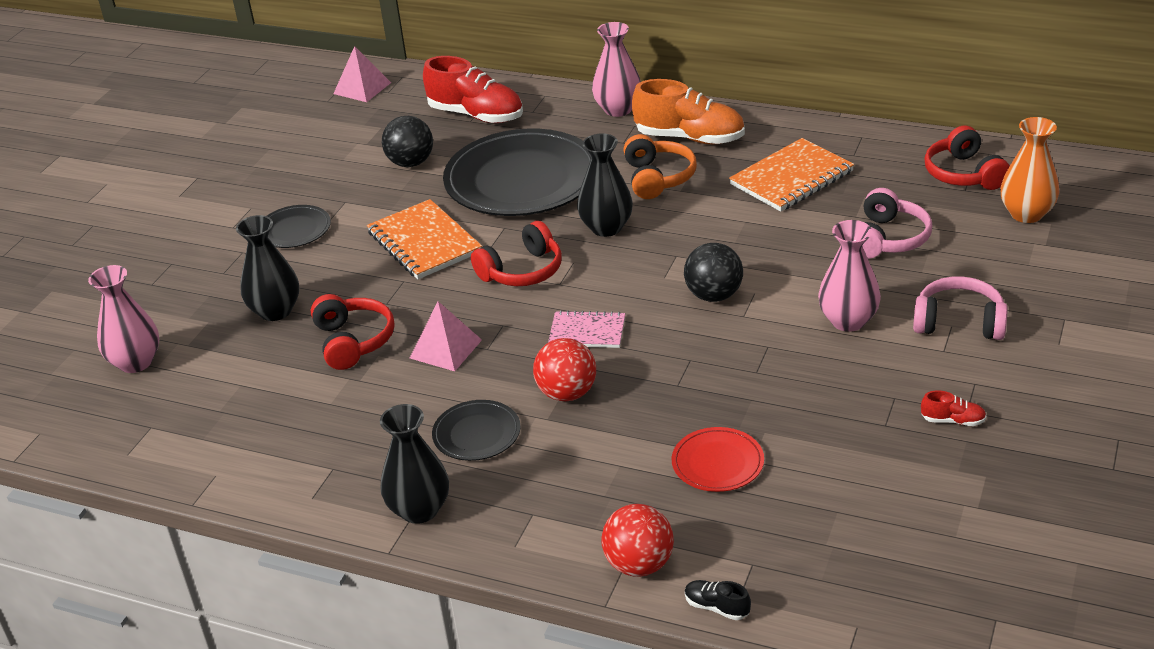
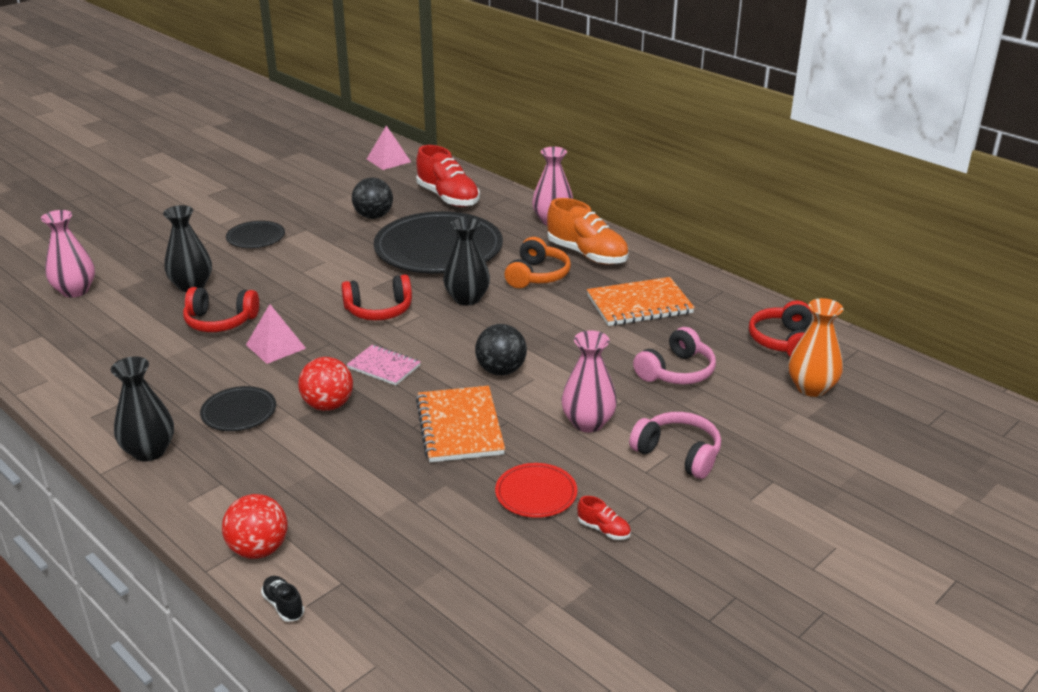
camera: 20 degrees right, 5 degrees down
red headphones [311,294,394,370] -> red headphones turned 90 degrees clockwise [183,287,259,332]
orange notebook [367,199,482,279] -> orange notebook moved to [416,386,505,462]
red plate [672,427,764,492] -> red plate moved to [495,463,577,518]

